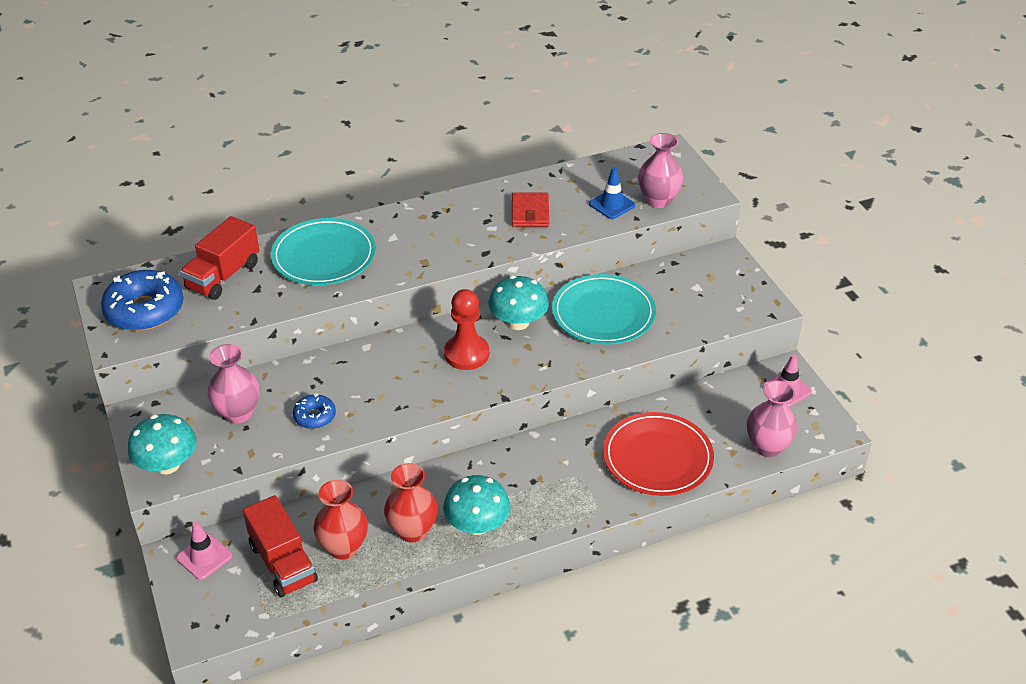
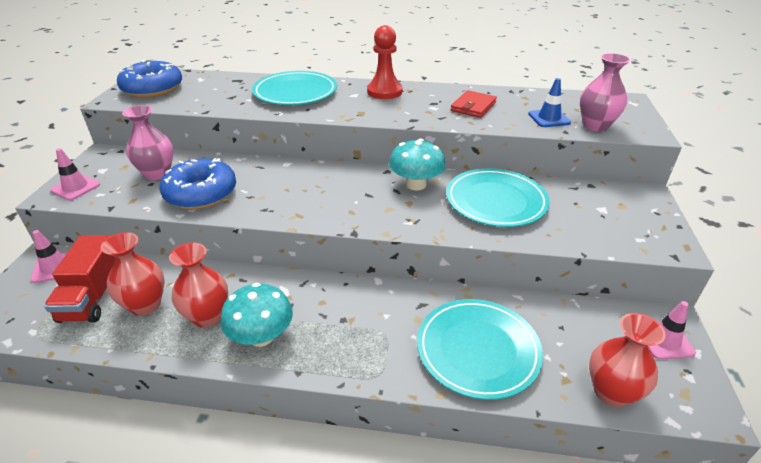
camera: 30 degrees right, 5 degrees down
turquoise mushroom [128,414,196,475] -> pink traffic cone [50,148,100,200]
red truck [180,216,259,300] -> none
blue donut [293,393,336,429] -> blue donut [160,158,236,209], size x1.93
red pawn [444,289,489,370] -> red pawn moved to [367,25,402,99]
red plate [603,412,714,496] -> turquoise plate [417,299,543,400]
pink vase [747,381,798,457] -> red vase [589,313,666,407]

